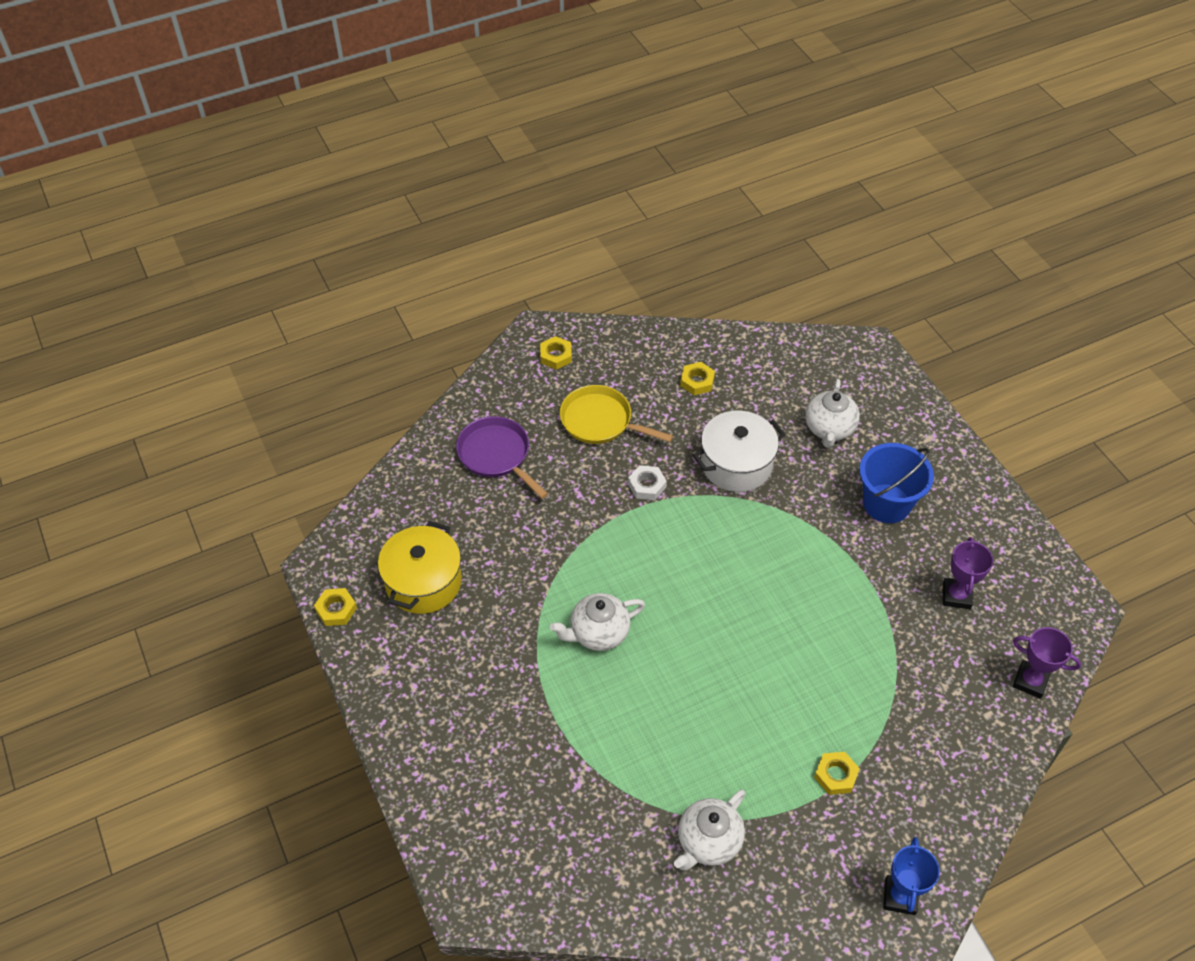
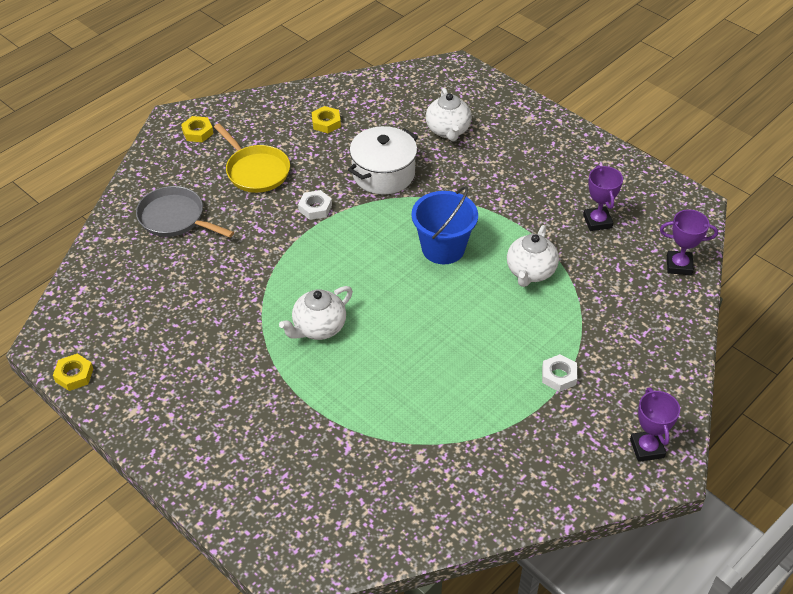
camera: 20 degrees left, 5 degrees down
yellow pot [378,521,462,614] -> none
purple pan [456,416,548,499] -> grey pan [136,186,234,238]
yellow pan [560,385,673,444] -> yellow pan turned 135 degrees counterclockwise [214,123,290,193]
white teapot [674,790,745,870] -> white teapot moved to [507,225,559,287]
yellow nut [814,752,860,795] -> white nut [542,354,578,392]
blue bucket [859,443,934,523] -> blue bucket moved to [411,186,478,264]
blue trophy [883,837,940,915] -> purple trophy [630,387,680,462]

